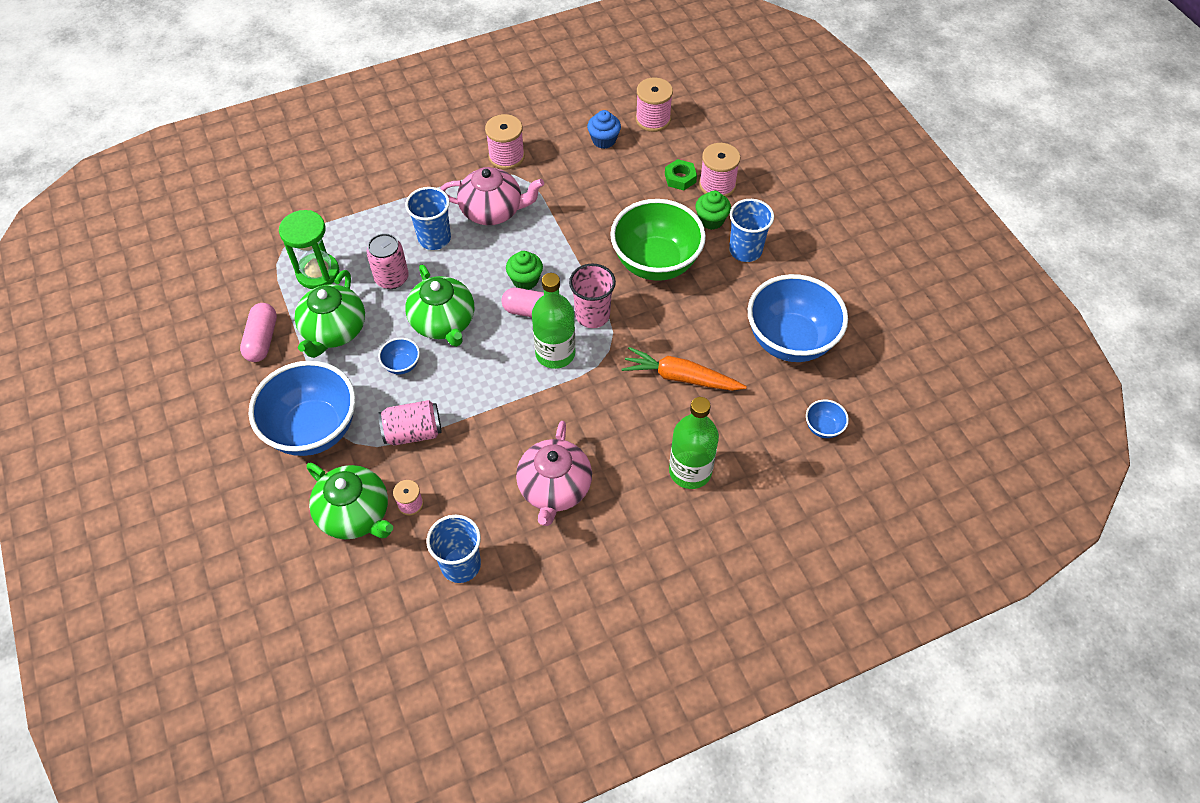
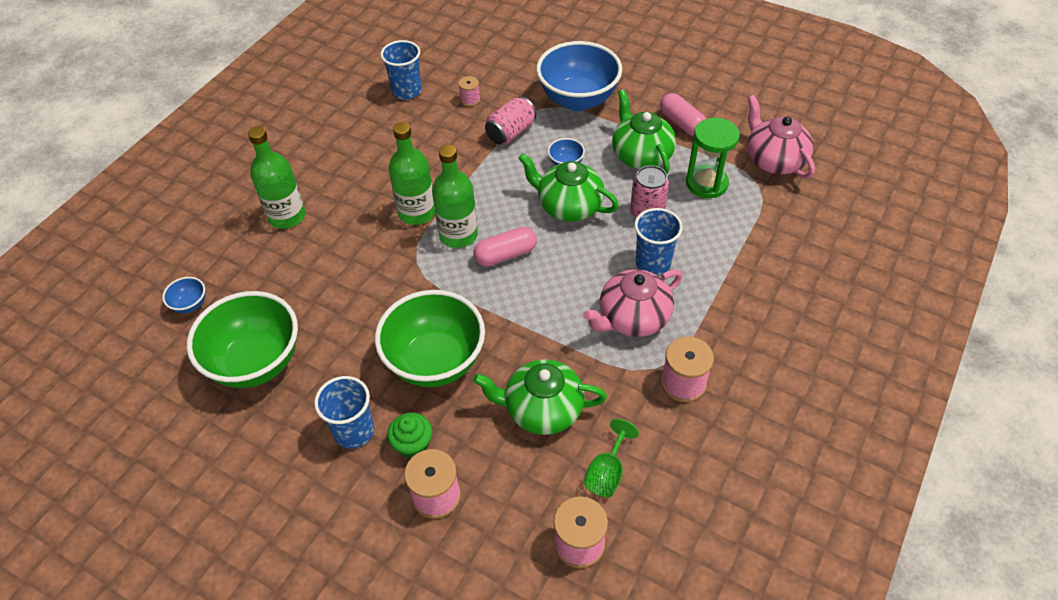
camera: 145 degrees right, 5 degrees down
green teapot [307,463,393,539] -> green teapot moved to [473,359,607,435]
green cupcake [506,251,543,290] -> none
pink teapot [516,421,592,526] -> pink teapot moved to [747,95,815,179]
pink cup [569,264,616,328] -> none
blue cupcake [587,110,621,149] -> green goblet [584,419,639,497]
orange carrot [622,347,747,391] -> none
green nut [665,159,697,190] -> none
blue bowl [748,274,848,362] -> green bowl [187,291,298,388]
none -> green bottle [389,122,435,225]

